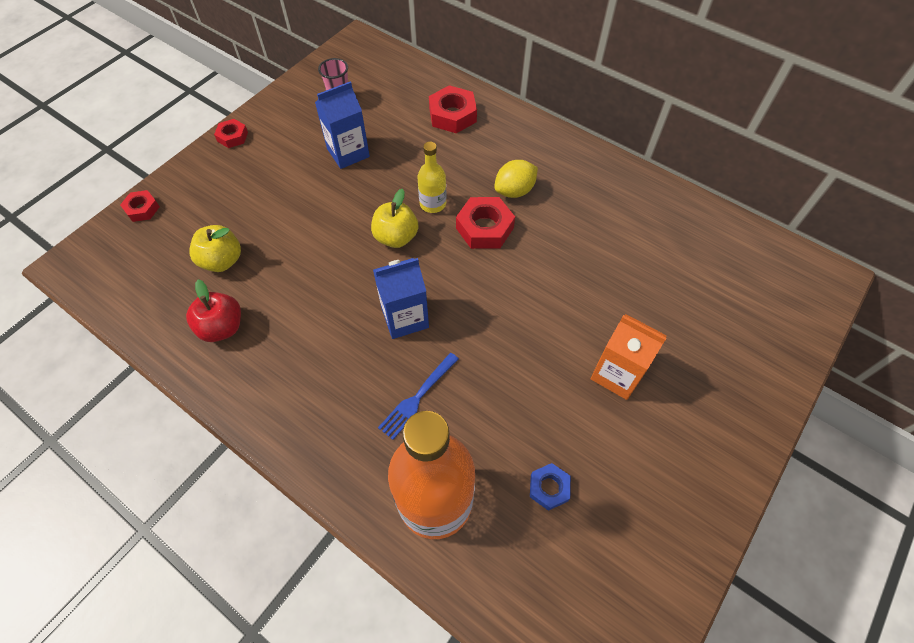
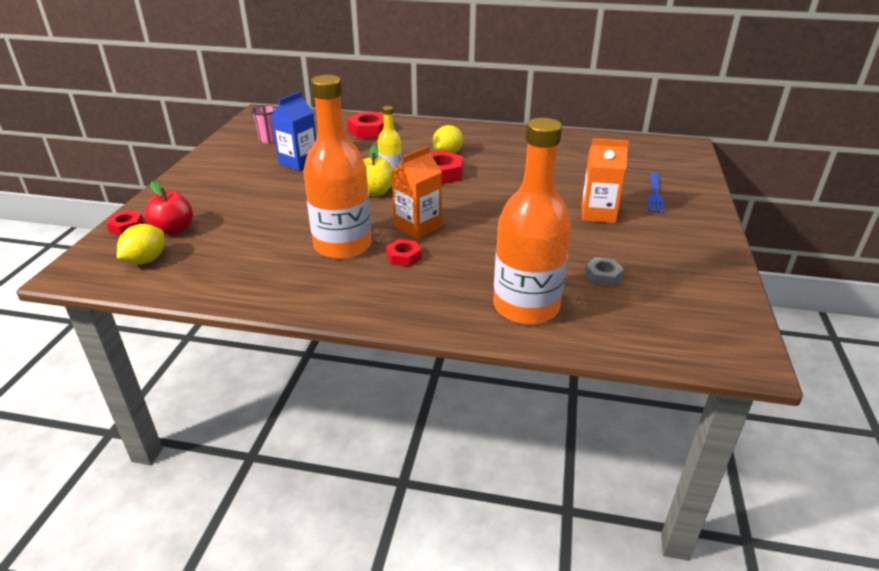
camera: 25 degrees left, 25 degrees down
red apple [186,279,241,342] -> red apple moved to [145,181,193,235]
yellow apple [189,225,241,272] -> none
red nut [214,119,248,148] -> red nut moved to [386,239,421,267]
blue carton [373,258,429,339] -> orange carton [392,146,442,239]
blue fork [378,353,459,440] -> blue fork moved to [648,173,664,213]
blue nut [530,463,571,511] -> grey nut [584,257,624,287]
none -> yellow lemon [117,224,165,265]
none -> orange bottle [303,75,372,259]

